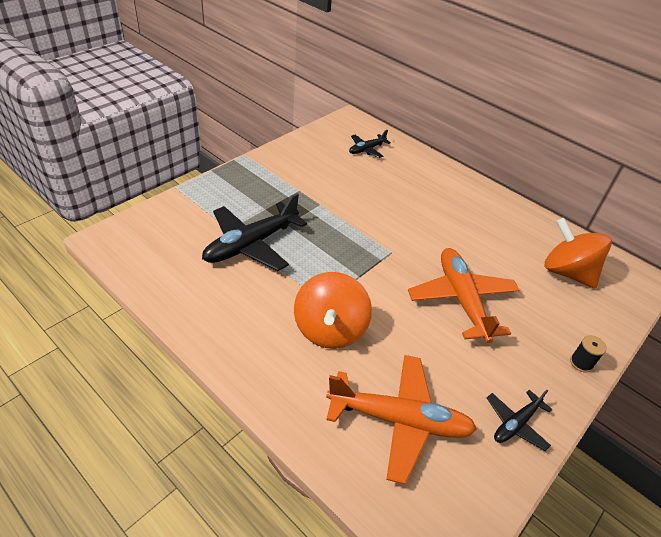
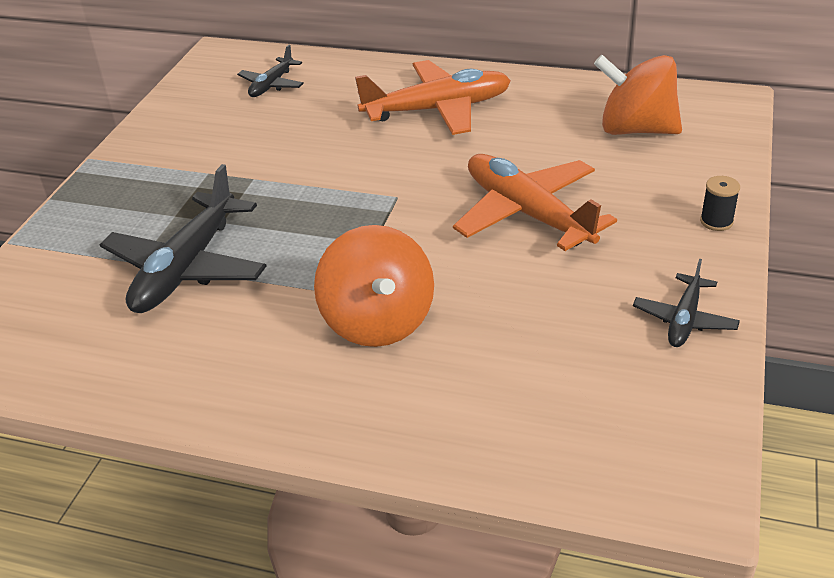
camera: 20 degrees left, 5 degrees down
orange plane [326,355,477,485] -> orange plane moved to [355,60,511,135]

